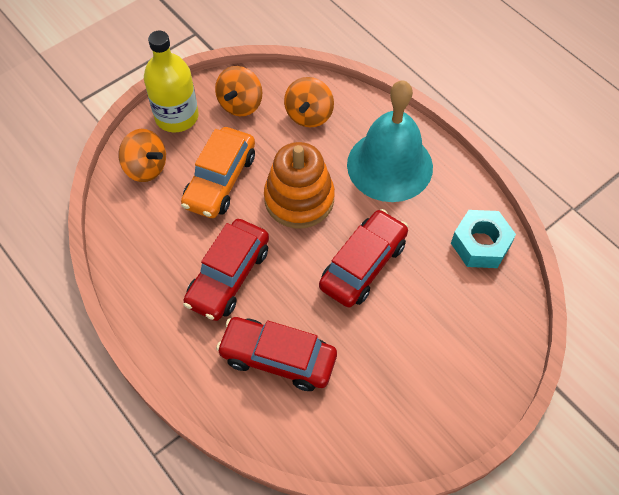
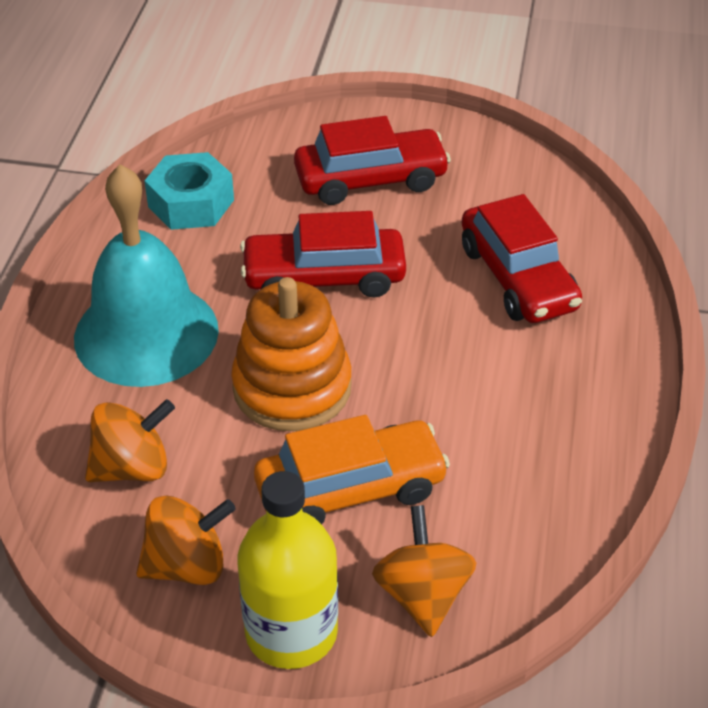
camera: 130 degrees left, 15 degrees down
red car [183,219,269,321] -> red car moved to [294,116,451,205]

